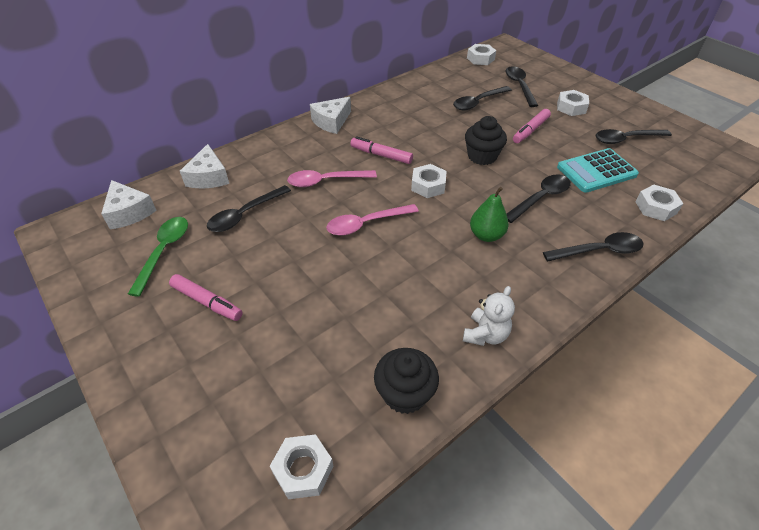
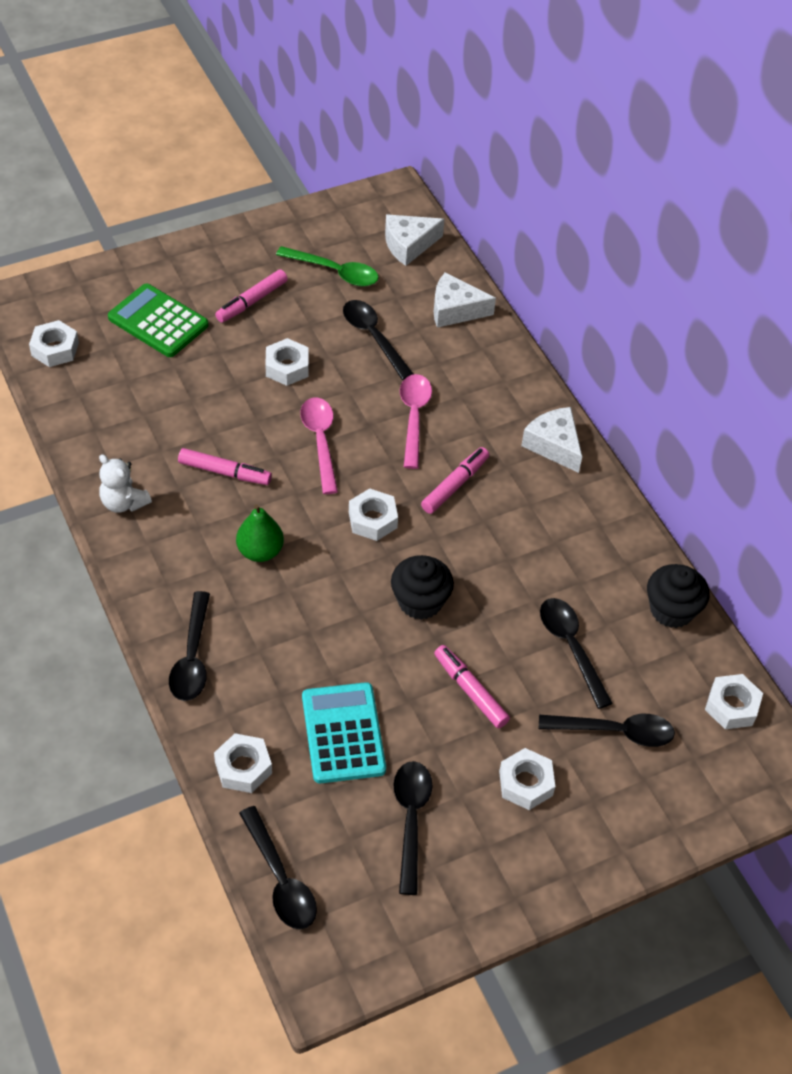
camera: 100 degrees right, 5 degrees up
black cupcake [374,348,439,414] -> black cupcake moved to [647,564,709,628]
black spoon [507,174,571,223] -> black spoon moved to [239,806,317,929]
none -> green calculator [108,284,209,357]
none -> pink marker [178,448,272,485]
none -> white nut [265,338,308,386]

